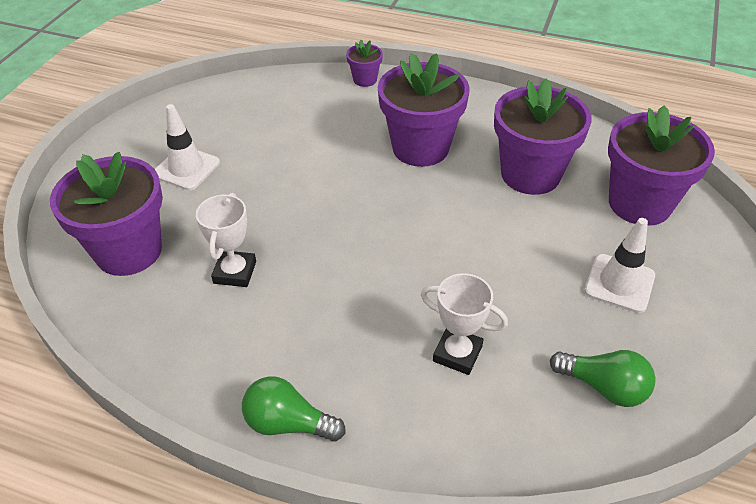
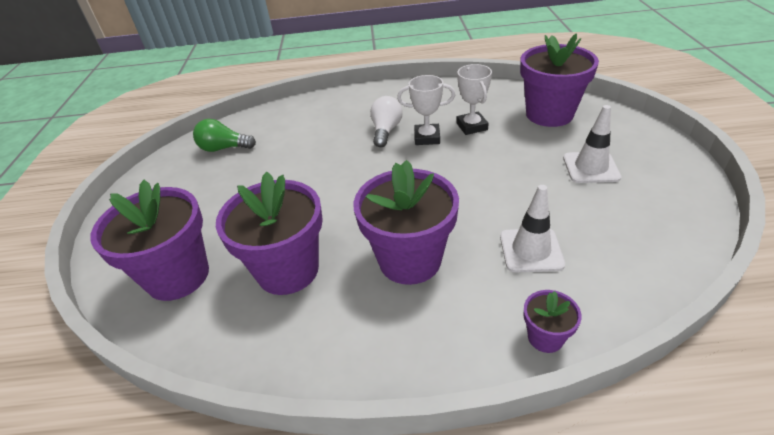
camera: 160 degrees right, 5 degrees down
green light bulb [242,376,346,442] -> none
white trophy [421,273,508,375] -> white trophy moved to [397,75,455,145]
white traffic cone [584,218,655,313] -> white traffic cone moved to [500,185,565,272]
none -> white light bulb [370,96,403,147]

